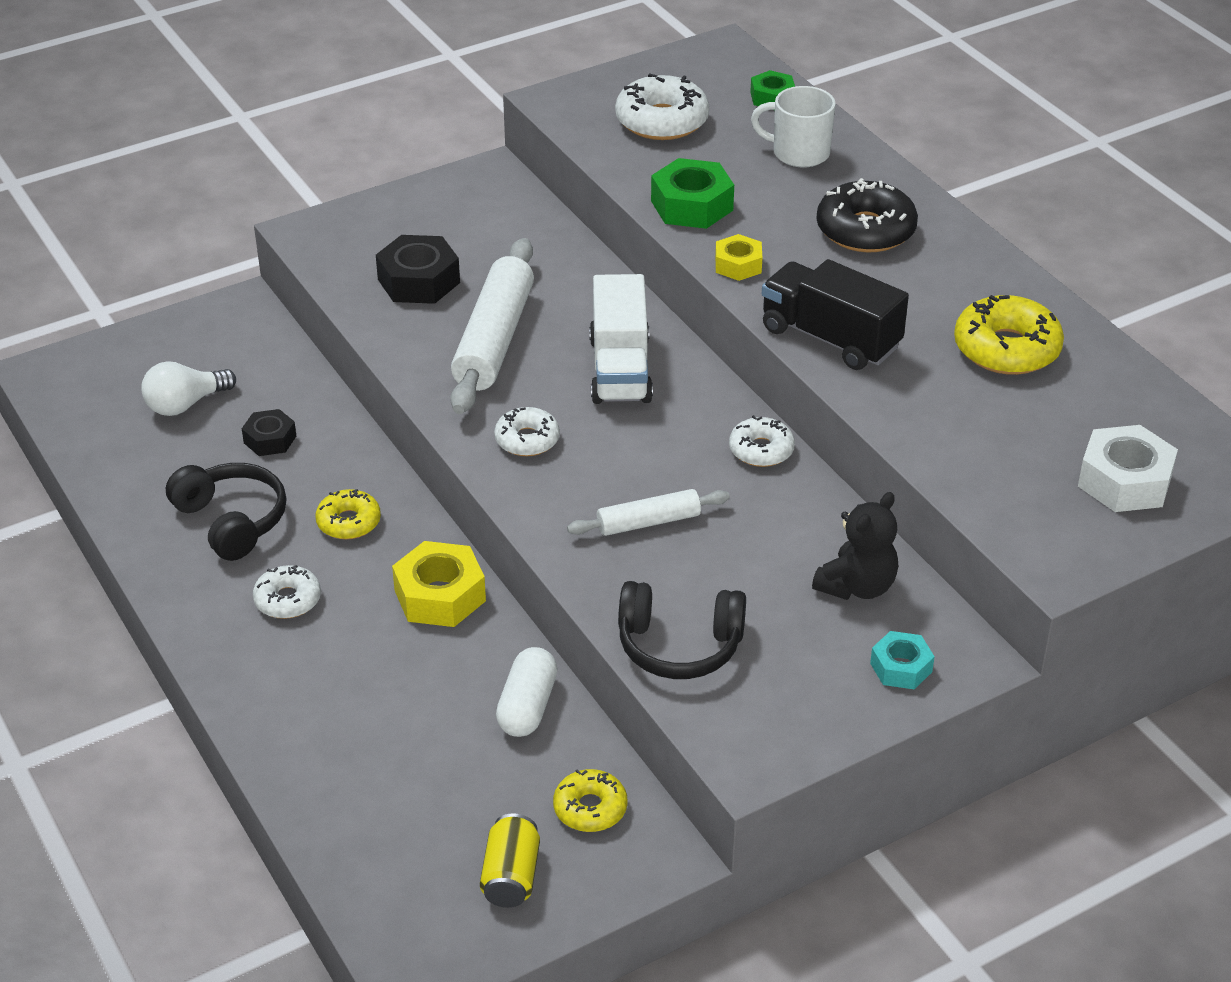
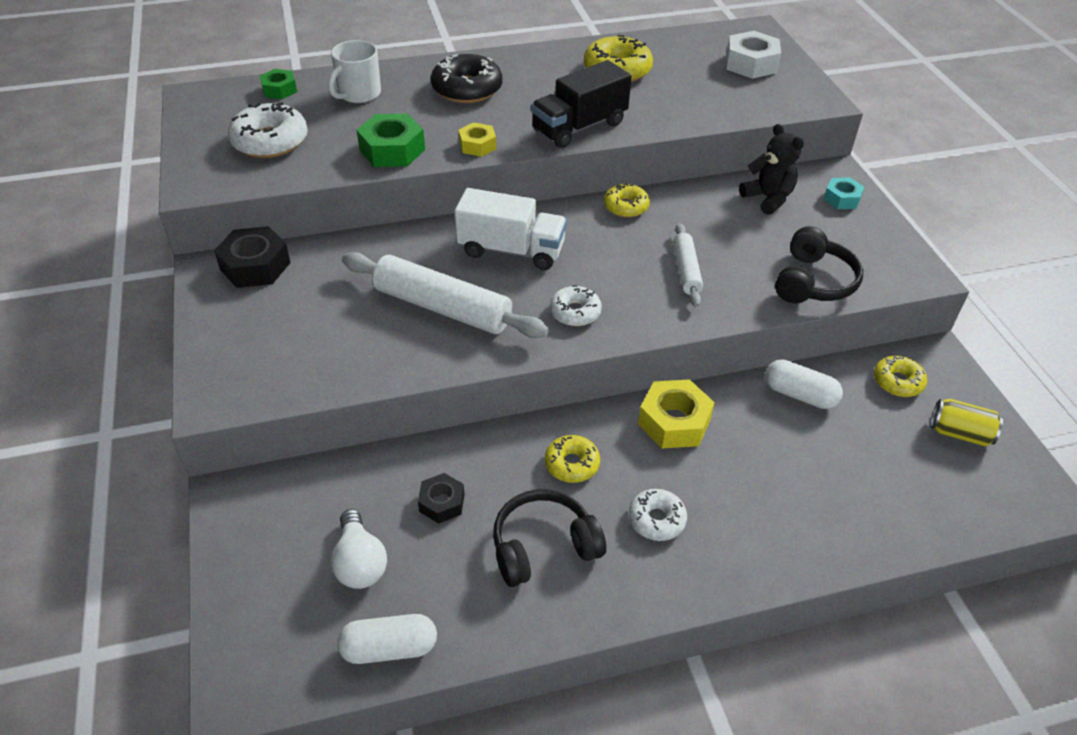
camera: 75 degrees left, 5 degrees up
black nut [376,235,460,304] -> black nut moved to [214,226,291,288]
white donut [729,415,795,467] -> yellow donut [604,183,650,218]
none -> white capsule [337,614,437,664]

